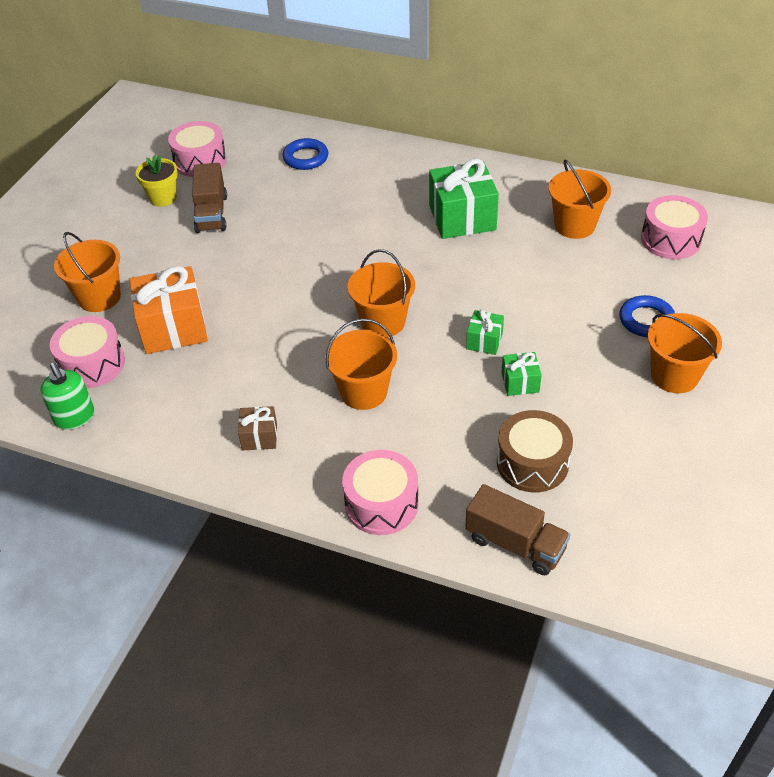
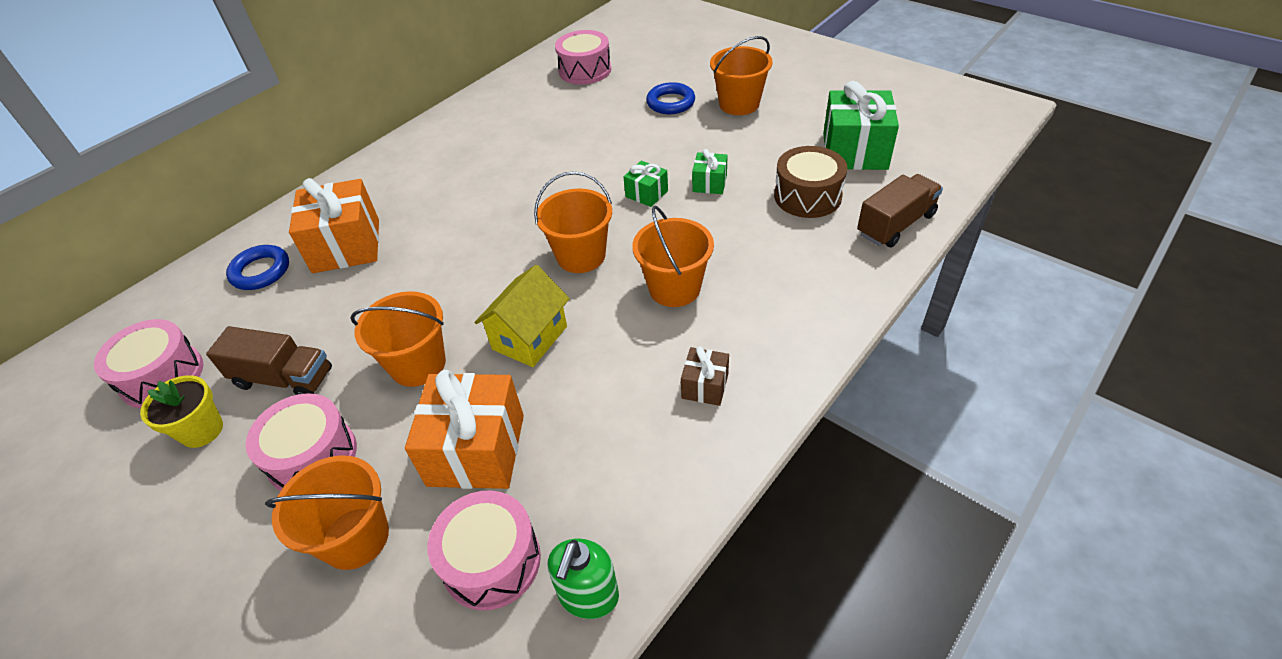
camera: 70 degrees left, 0 degrees up
green soap dispenser [40,363,94,430] -> green soap dispenser turned 120 degrees clockwise [548,539,619,619]
pink drum [342,450,419,535] -> pink drum moved to [246,393,357,492]
green gift [429,159,499,239] -> green gift moved to [823,81,899,170]
orange bucket [548,160,611,239] -> orange bucket moved to [351,291,446,387]
none -> orange gift [289,178,379,273]
none -> yellow house [475,265,570,367]

